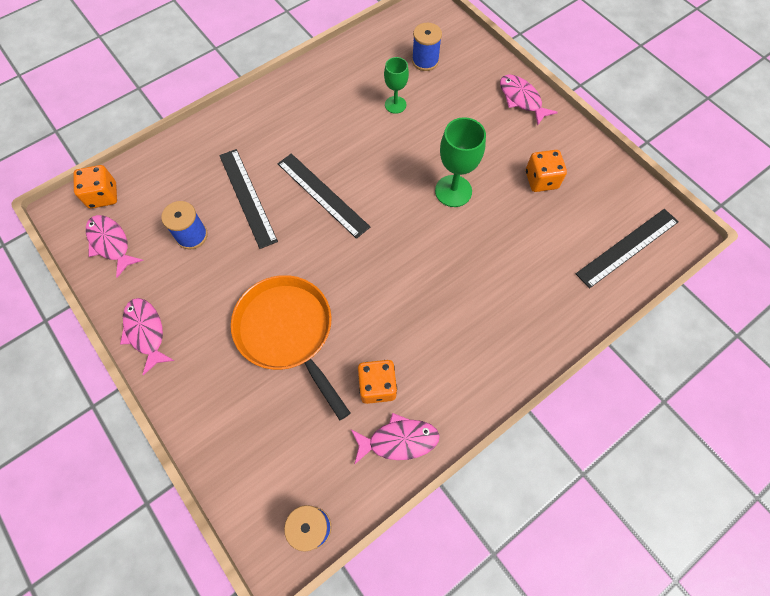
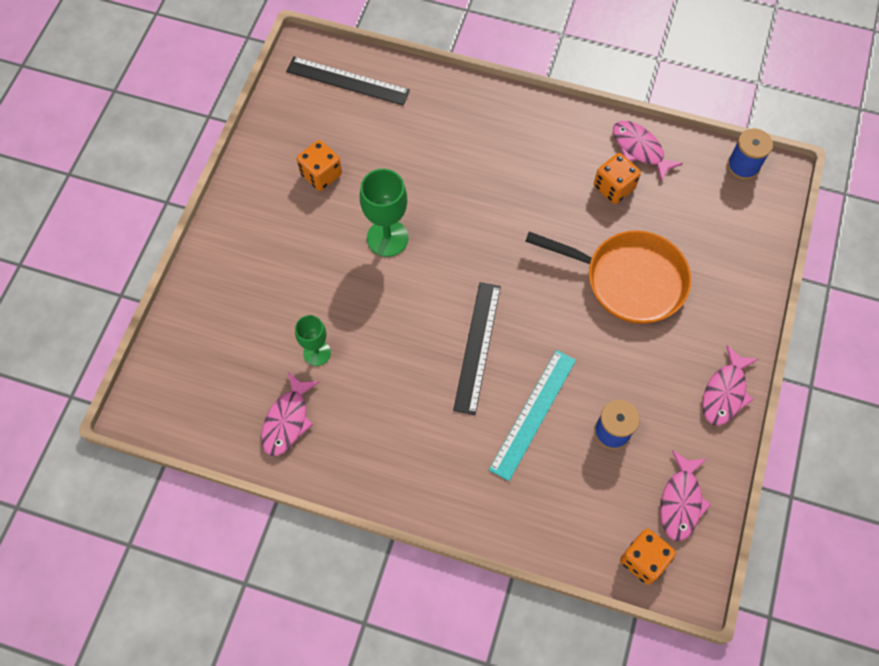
camera: 125 degrees left, 0 degrees up
black ruler [219,149,278,249] -> turquoise ruler [489,350,576,481]
orange pan [231,275,350,420] -> orange pan turned 90 degrees counterclockwise [525,230,691,324]
blue spool [412,23,442,71] -> none
pink fish [500,74,558,125] -> pink fish moved to [261,372,319,456]

